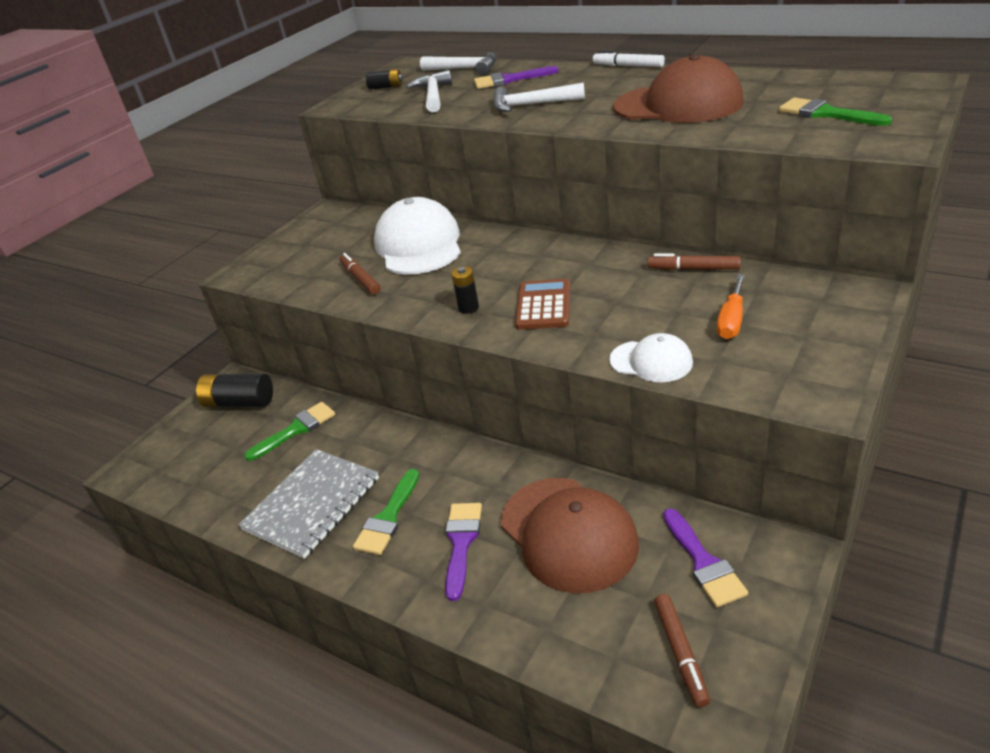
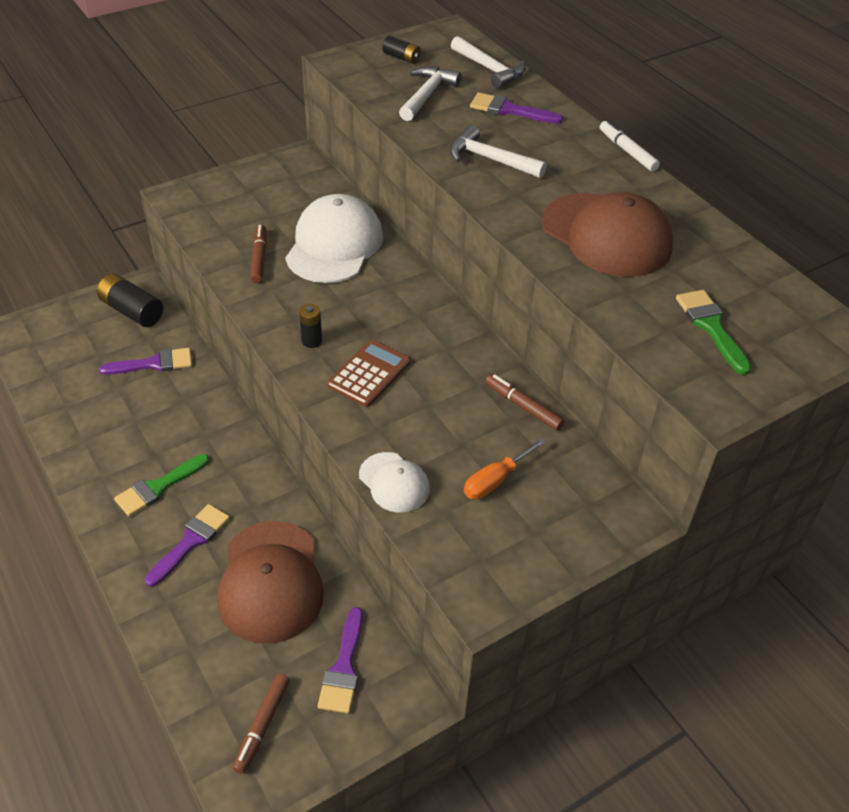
camera: 20 degrees right, 10 degrees up
grey notebook [238,449,379,559] -> none
green brush [244,402,335,461] -> purple brush [99,348,192,375]

